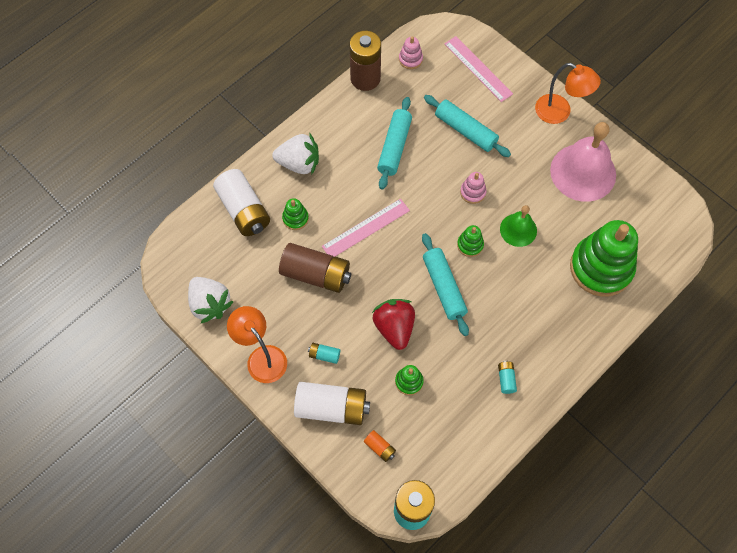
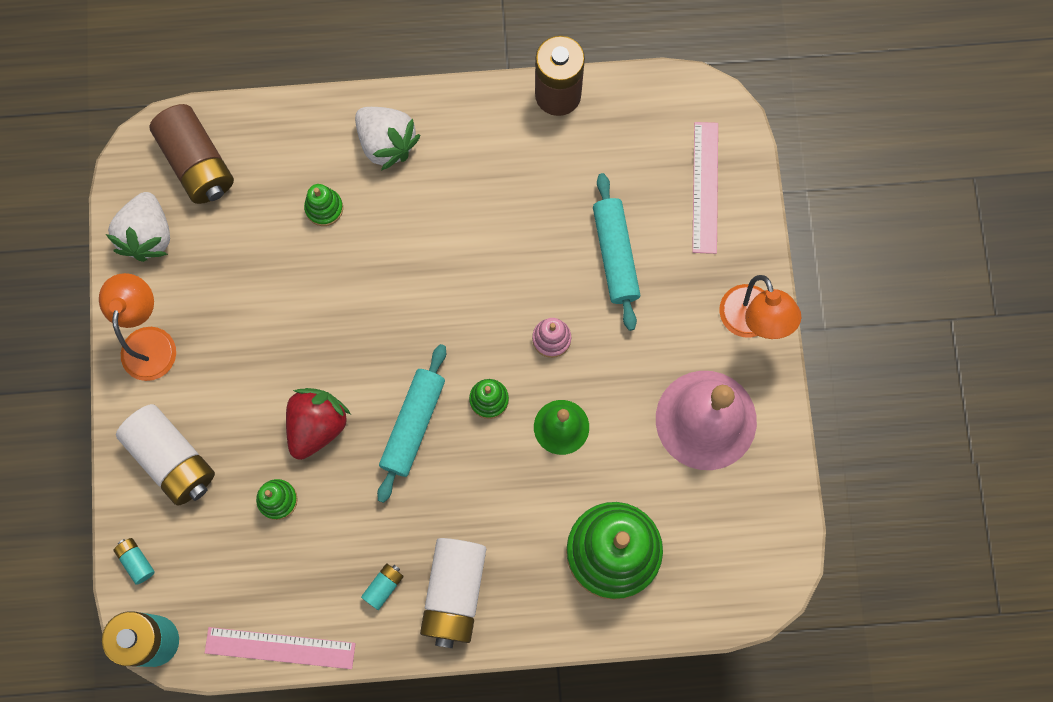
camera: 40 degrees right, 10 degrees up
white battery [213,169,270,236] -> white battery moved to [420,538,486,648]
brown battery [279,243,351,293] -> brown battery moved to [149,104,234,204]
turquoise battery [308,343,340,364] -> turquoise battery moved to [114,538,155,585]
pink ruler [322,199,410,257] -> pink ruler moved to [205,627,356,669]
orange battery [364,430,396,462] -> none
turquoise rolling pin [377,97,412,189] -> none
pink stacking toy [399,36,423,69] -> none

